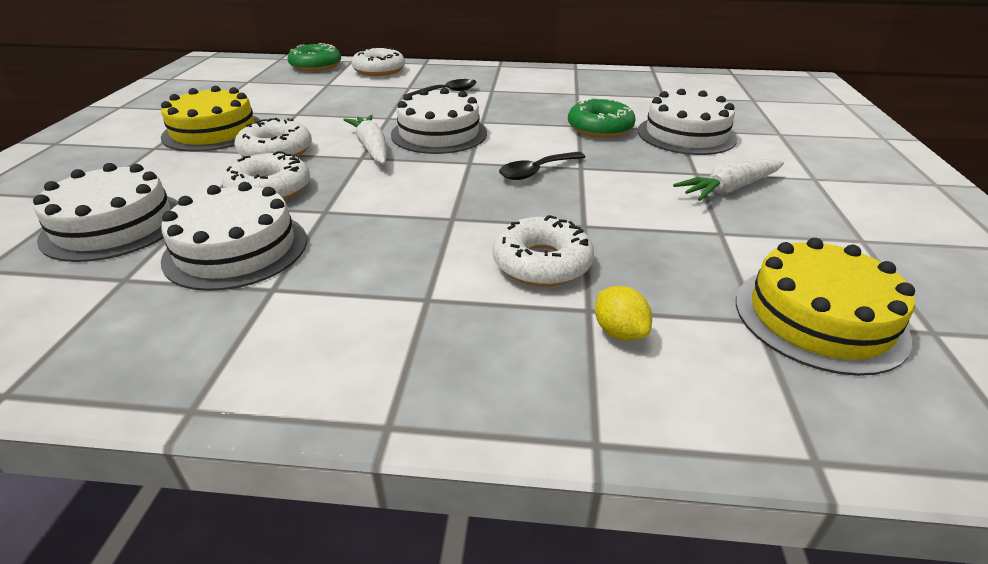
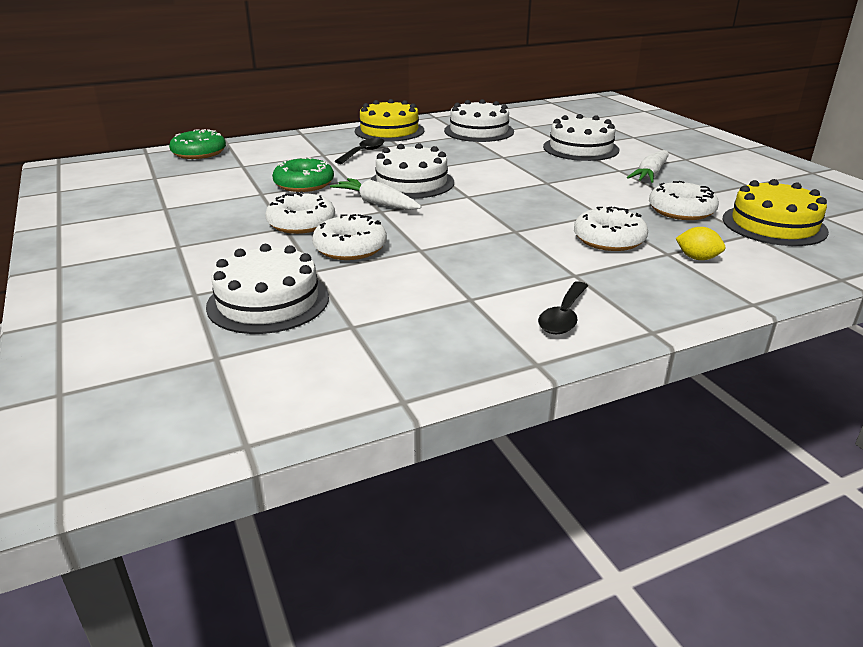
camera: 30 degrees left, 5 degrees down
yellow cake [161,86,262,152] -> yellow cake moved to [355,99,424,142]
white cake [161,182,307,291] -> white cake moved to [444,99,514,142]
white donut [351,47,405,76] -> white donut moved to [649,181,719,220]
black spoon [499,152,585,180] -> black spoon moved to [538,281,588,334]
green donut [568,98,636,138] -> green donut moved to [272,157,334,192]

